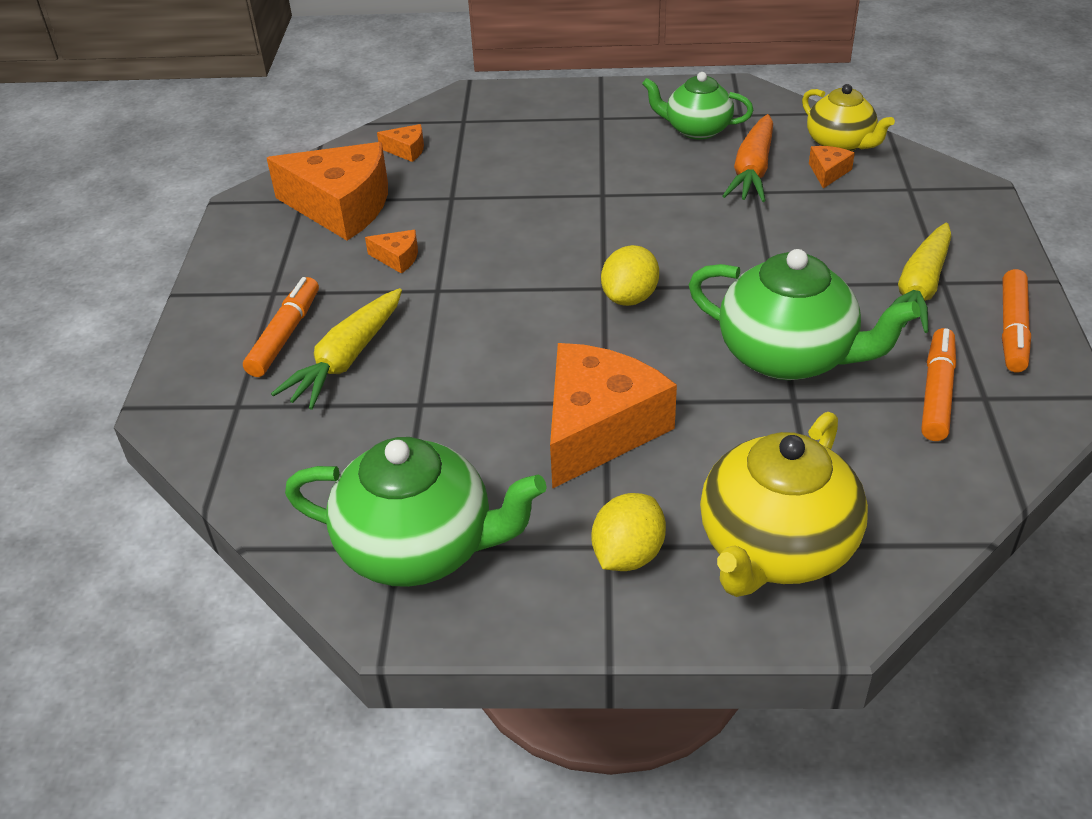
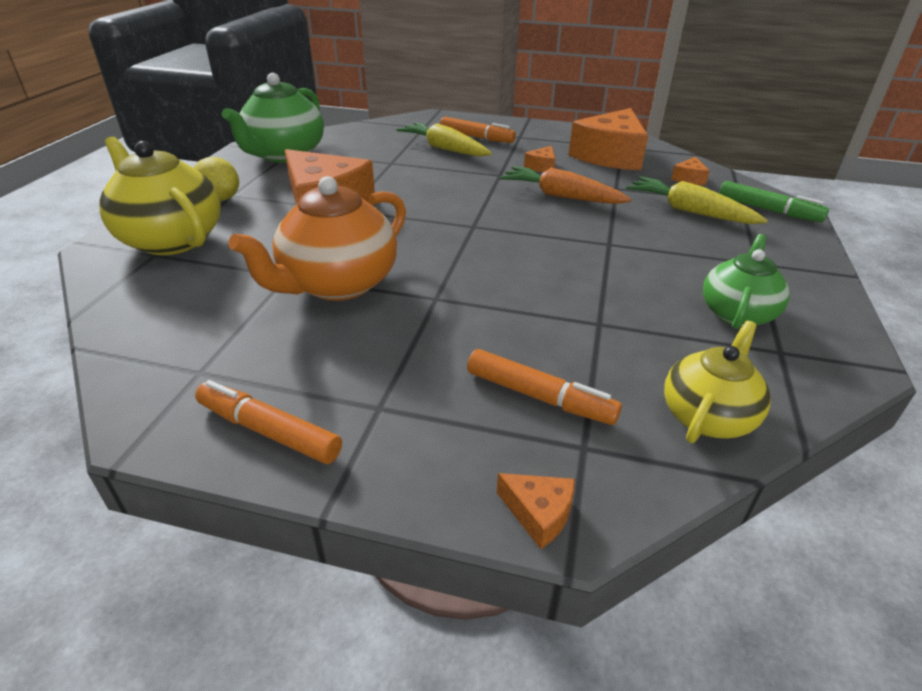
camera: 100 degrees right, 5 degrees down
yellow lemon [601,245,659,306] -> none
green teapot [689,249,920,380] -> orange teapot [228,176,406,301]
orange carrot [723,114,773,202] -> orange carrot moved to [500,166,631,204]
yellow teapot [802,84,895,151] -> yellow teapot turned 150 degrees clockwise [664,320,771,443]
orange cheese [809,146,855,188] -> orange cheese moved to [497,473,575,549]
yellow carrot [879,223,951,333] -> yellow carrot moved to [626,176,768,224]
orange marker [921,328,956,441] -> orange marker moved to [467,349,622,425]
none -> green marker [719,181,829,223]

